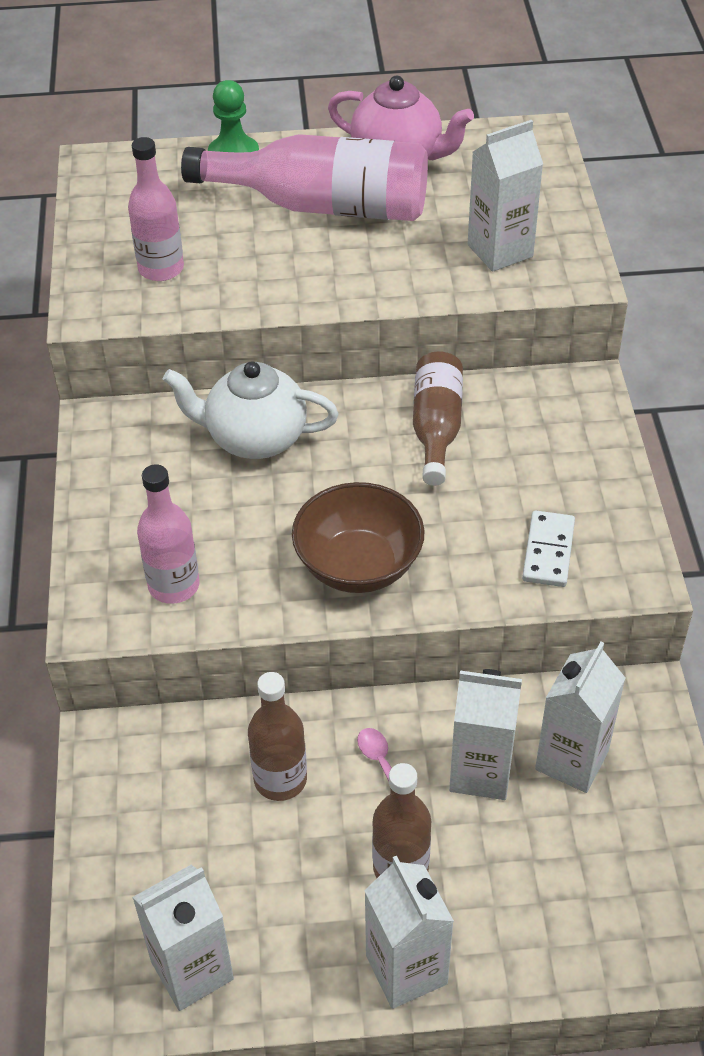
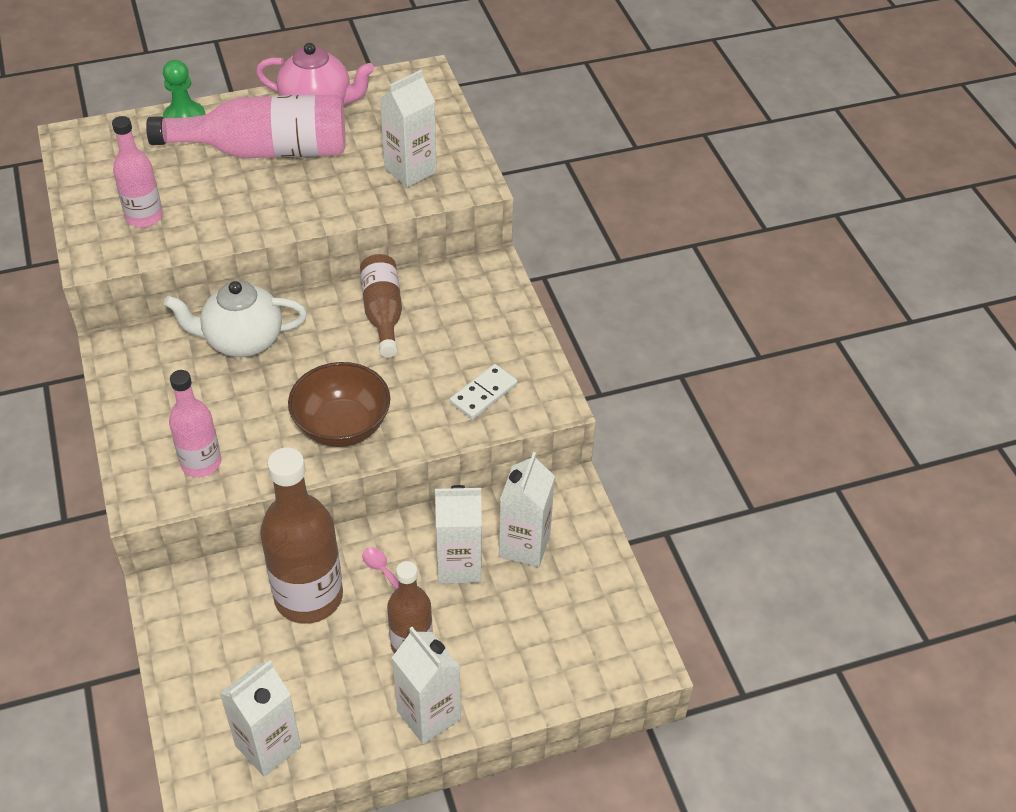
camera: 15 degrees left, 0 degrees up
brown bottle [248,672,307,801] -> brown bottle [260,447,343,624], size x1.67
white domino [522,510,575,587] -> white domino turned 45 degrees clockwise [450,364,518,420]

